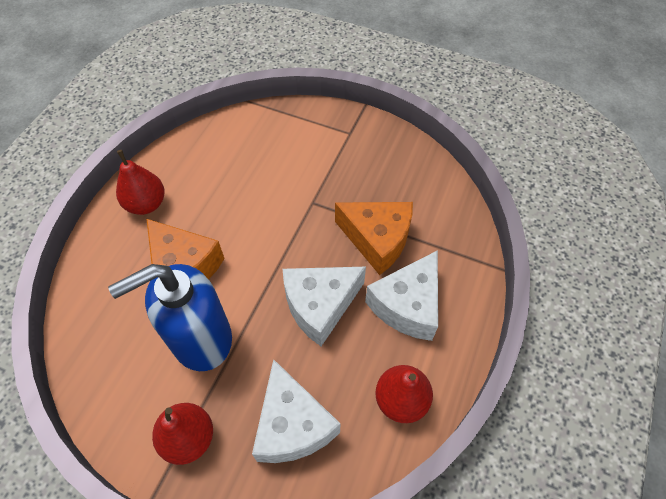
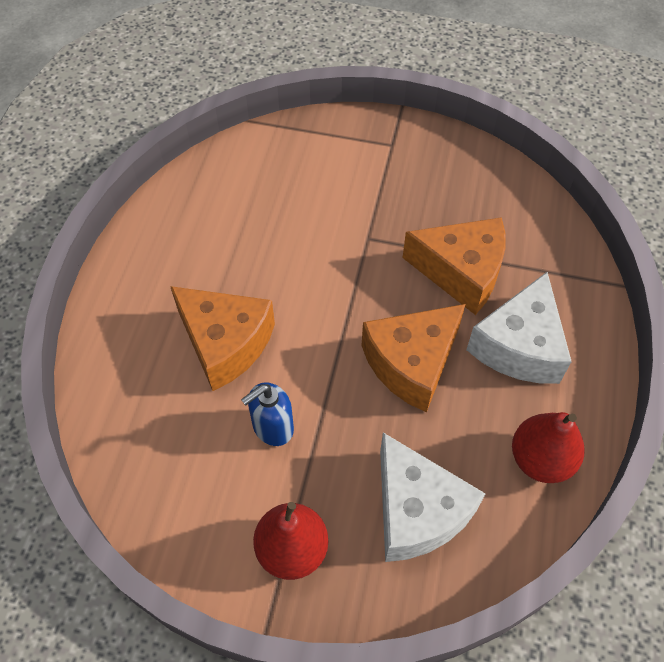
camera: 10 degrees left, 0 degrees up
blue soap dispenser [108,264,232,371] -> blue soap dispenser [241,383,294,446], size x0.49
red pear [116,150,165,215] -> none
white cheese [283,267,366,346] -> orange cheese [361,304,465,412]

